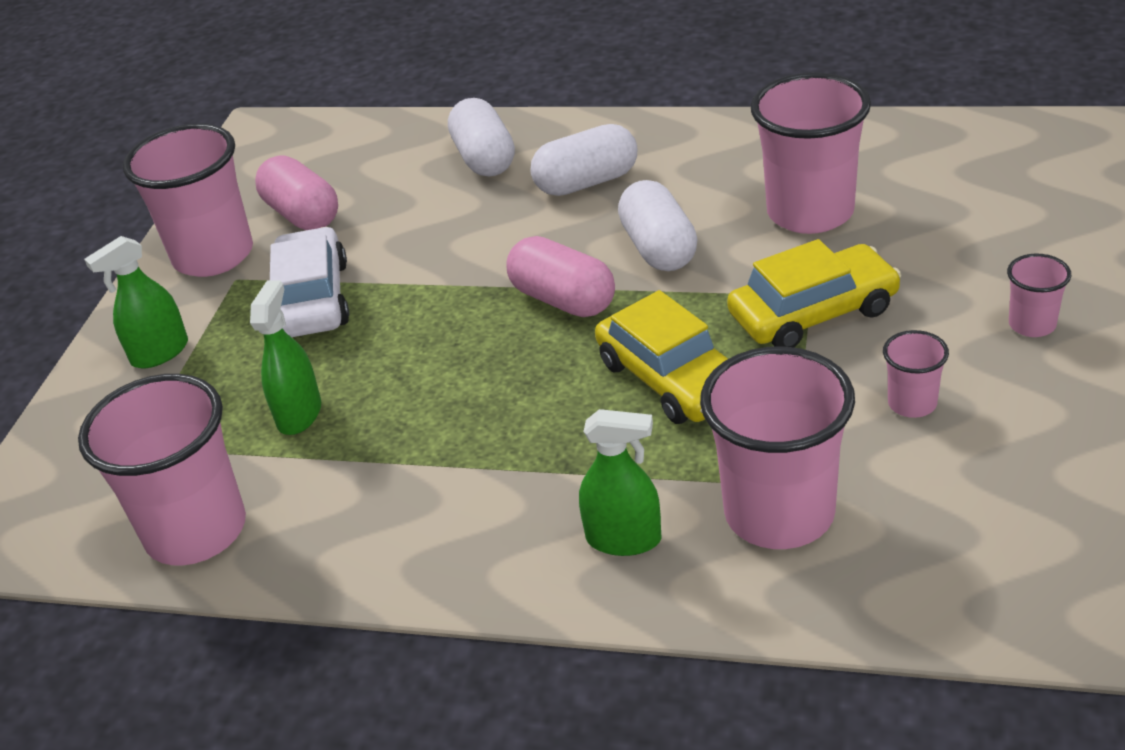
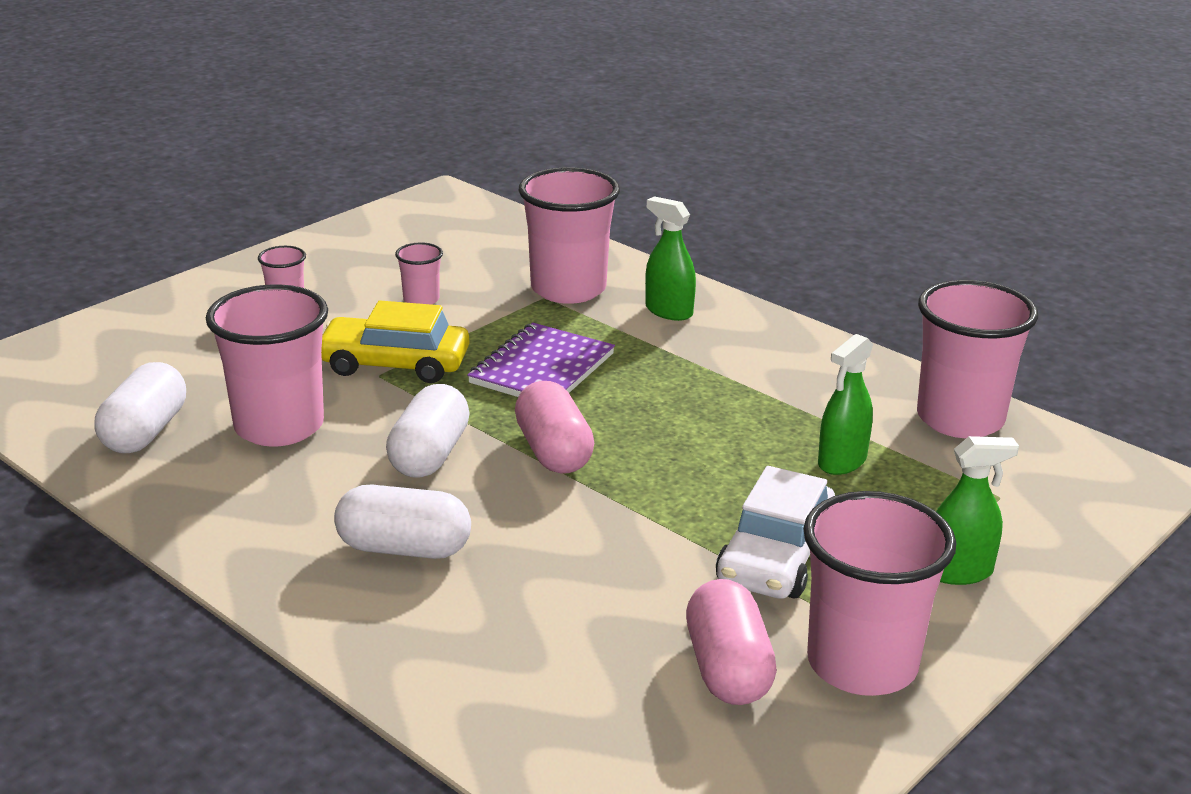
camera: 155 degrees left, 10 degrees down
white capsule [448,98,515,177] -> white capsule moved to [95,362,186,453]
yellow car [595,290,728,424] -> purple notebook [467,323,615,397]

